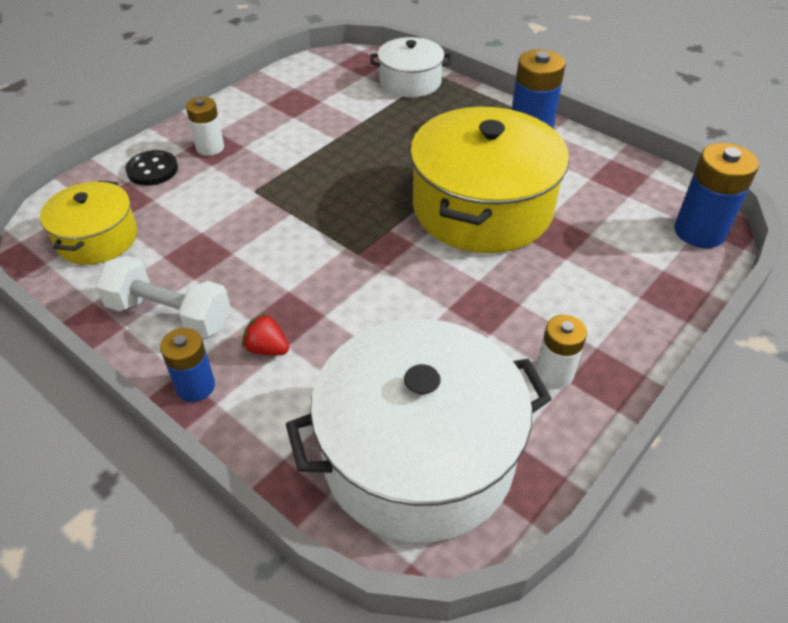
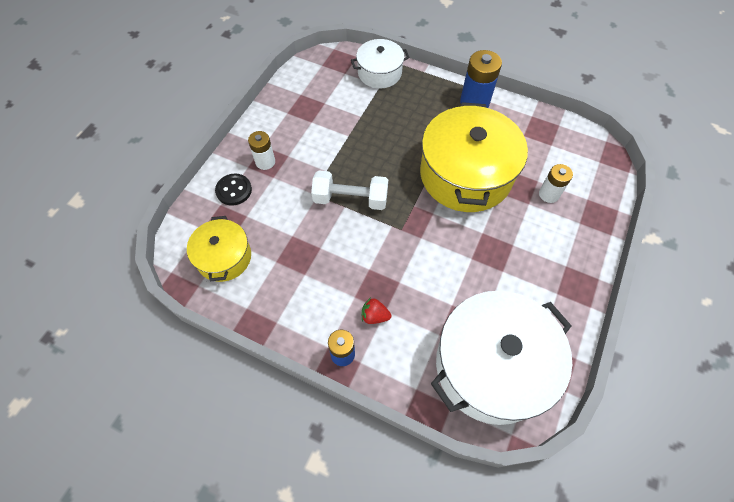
camera: 15 degrees left, 15 degrees up
white dumbbell [95,256,231,339] -> white dumbbell moved to [311,170,388,210]
white battery [536,315,587,388] -> white battery moved to [539,164,573,203]
blue battery [674,143,759,248] -> none

